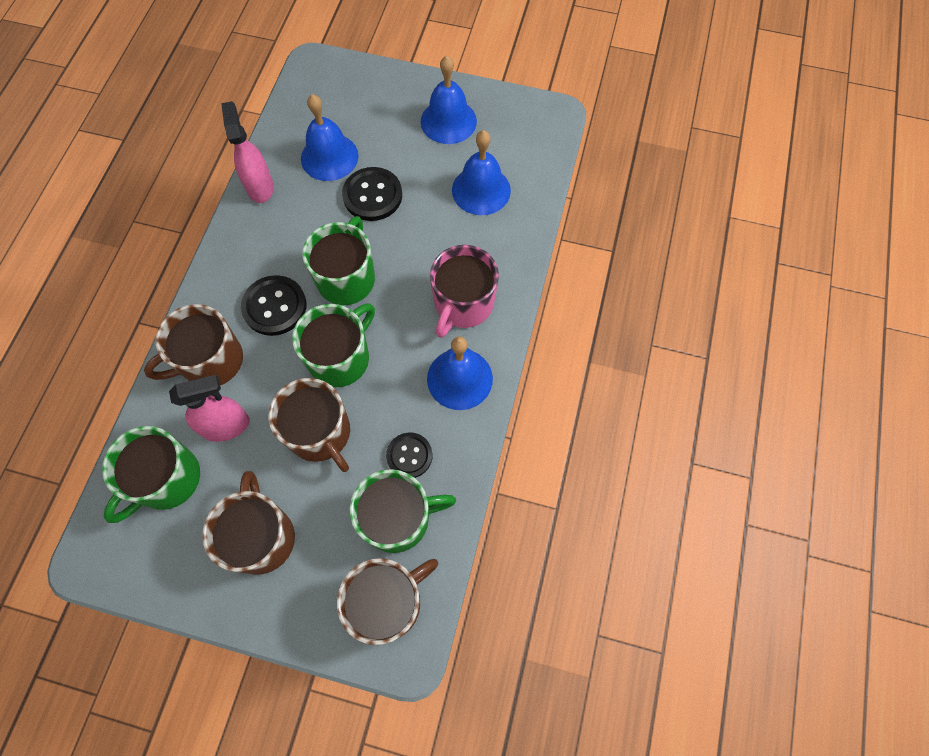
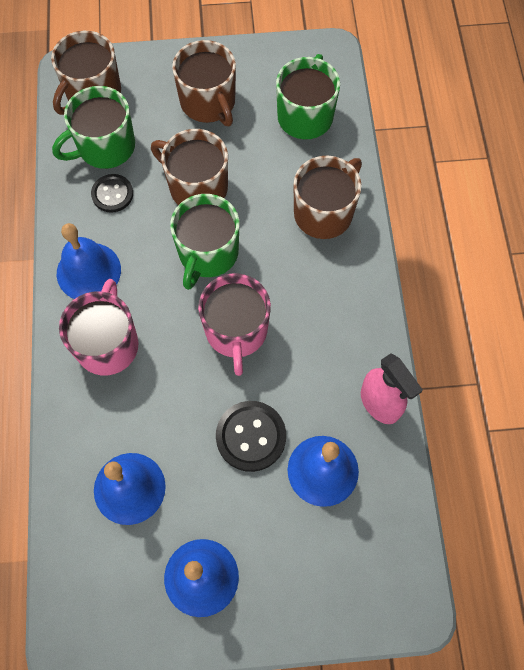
camera: 160 degrees right, 0 degrees up
pink spray bottle [169,375,250,442] -> none
black button [241,275,306,336] -> none
green mug [303,216,375,305] -> pink mug [198,273,271,376]

